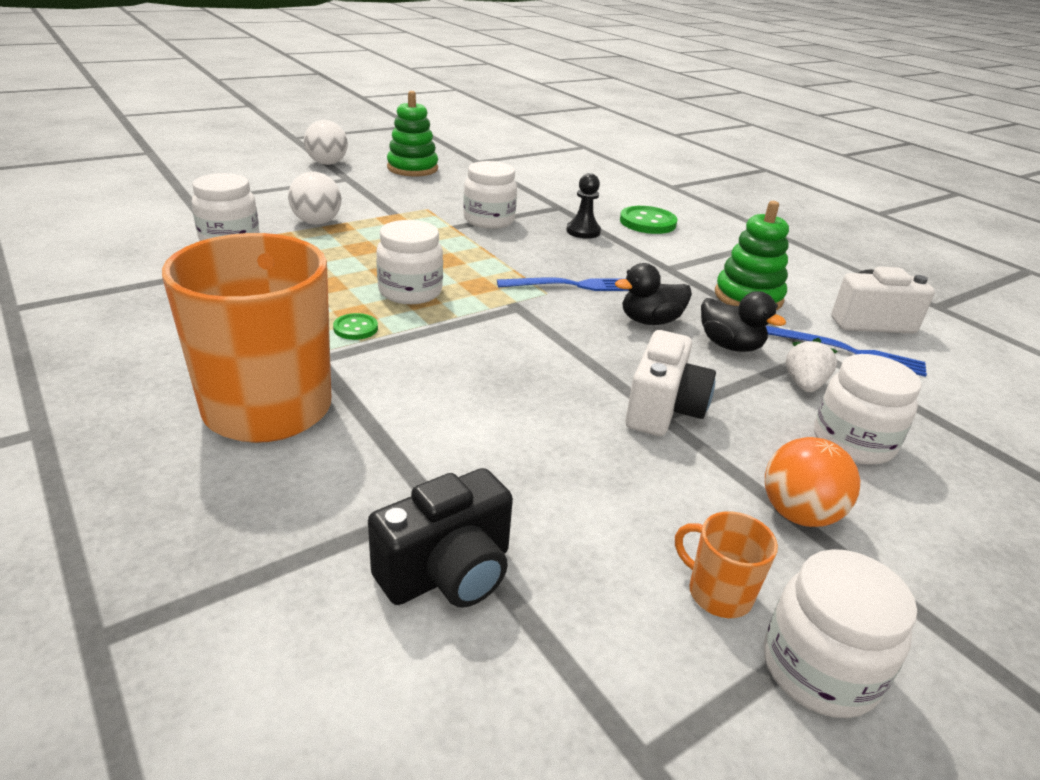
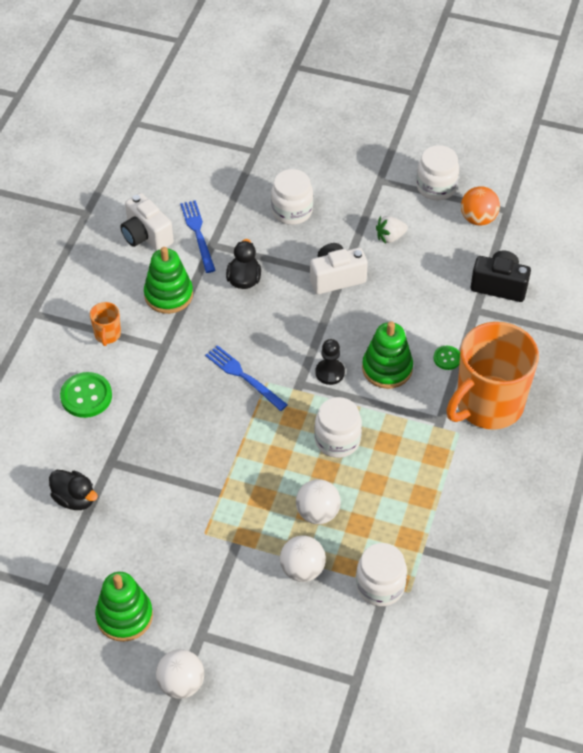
camera: 125 degrees left, 20 degrees up
green button [333,313,378,340] -> green button moved to [434,346,460,370]
white jar [463,161,517,229] -> none
black pawn [566,173,601,239] -> black pawn moved to [315,339,345,385]
black duck [615,263,692,325] -> black duck moved to [49,470,98,510]
orange mug [675,511,778,618] -> orange mug moved to [90,302,121,346]
orange ball [765,437,860,527] -> orange ball moved to [461,186,500,225]
white strawberry [786,338,838,392] -> white strawberry moved to [376,216,408,244]
none -> white ball [296,479,341,524]
none -> green stacking toy [362,321,413,389]

